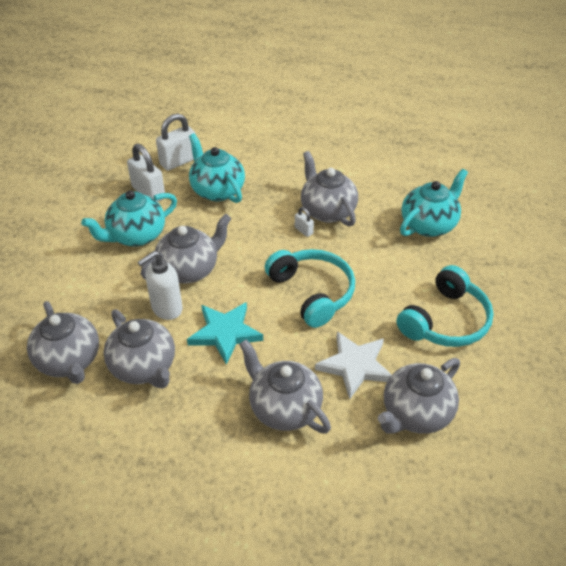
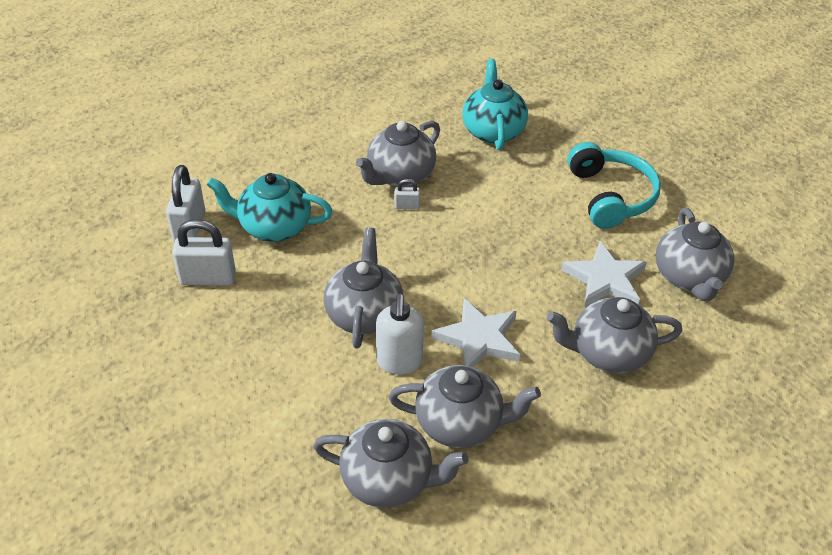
camera: 50 degrees left, 0 degrees up
turquoise teapot [81,190,177,246] -> none
turquoise star [187,302,263,365] -> white star [431,298,520,367]
turquoise headphones [265,249,355,328] -> none
grey teapot [301,151,358,227] -> grey teapot turned 60 degrees counterclockwise [356,121,440,187]

